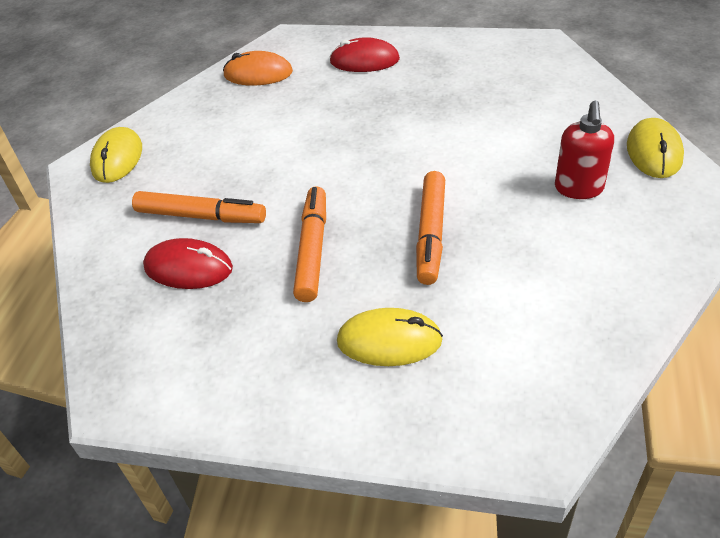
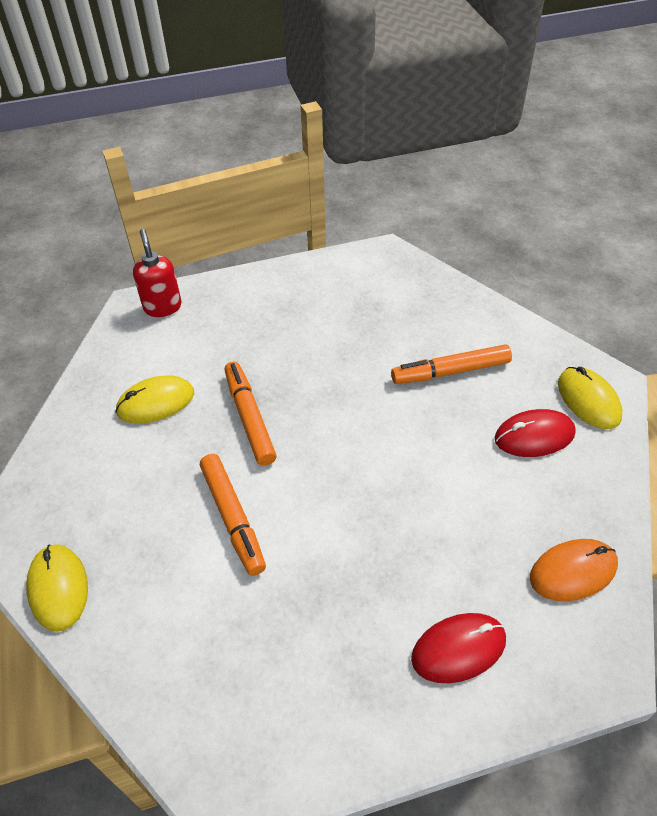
camera: 150 degrees right, 5 degrees up
red mouse [143,238,233,289] -> red mouse moved to [494,409,576,457]
orange marker [293,186,326,302] -> orange marker moved to [200,454,266,576]
yellow mouse [337,308,443,366] -> yellow mouse moved to [115,376,194,423]
red soap dispenser [555,100,614,199] -> red soap dispenser moved to [133,229,182,317]

